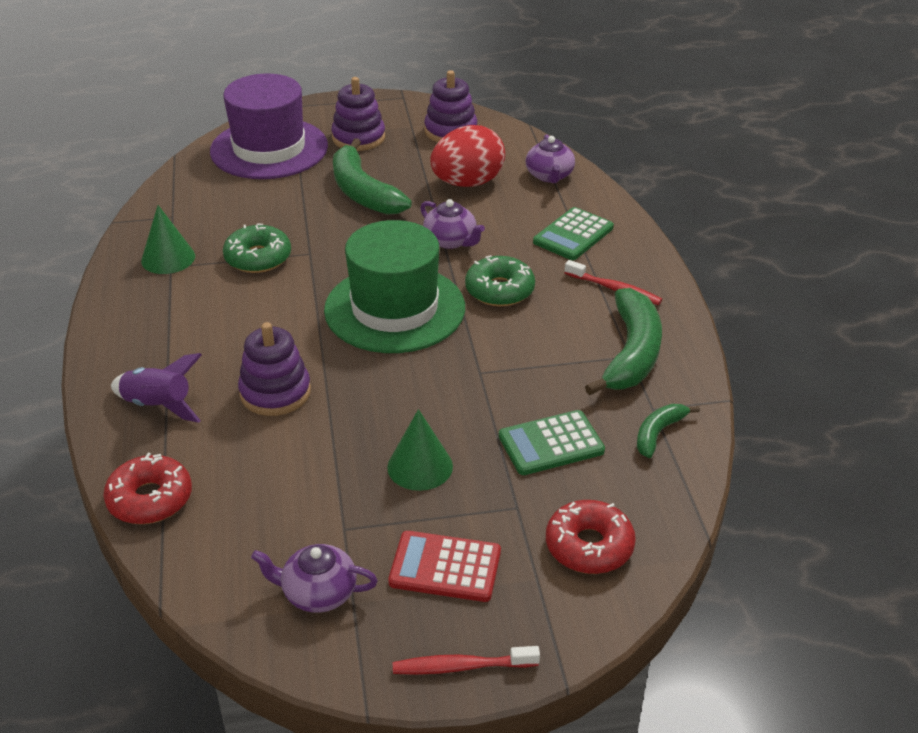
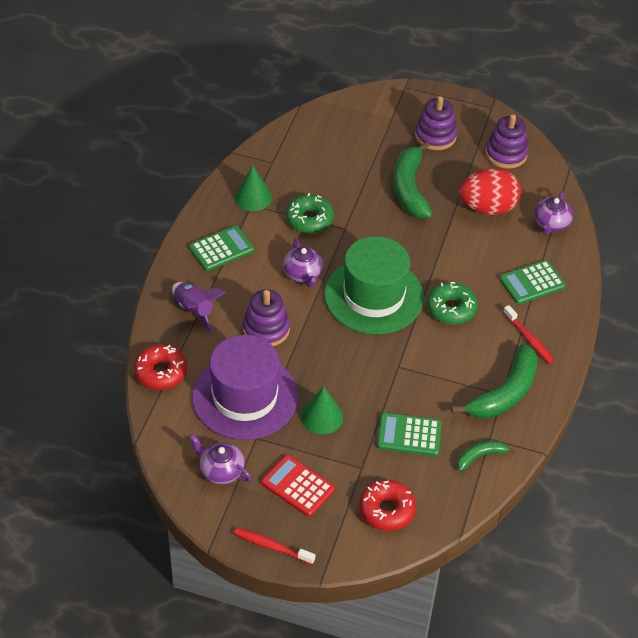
camera: 25 degrees right, 10 degrees up
purple hat [210,74,328,179] -> purple hat moved to [192,335,298,440]
purple teapot [420,199,485,249] -> purple teapot moved to [283,239,323,287]
none -> green calculator [189,226,254,271]

